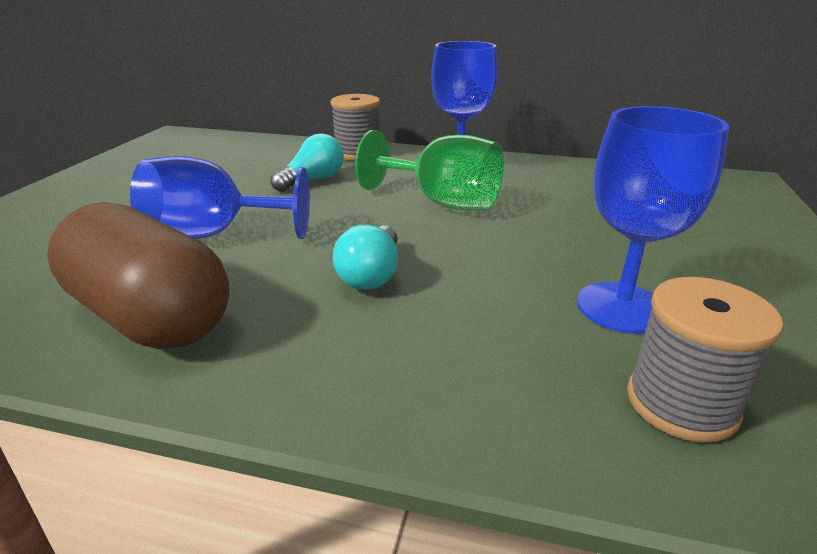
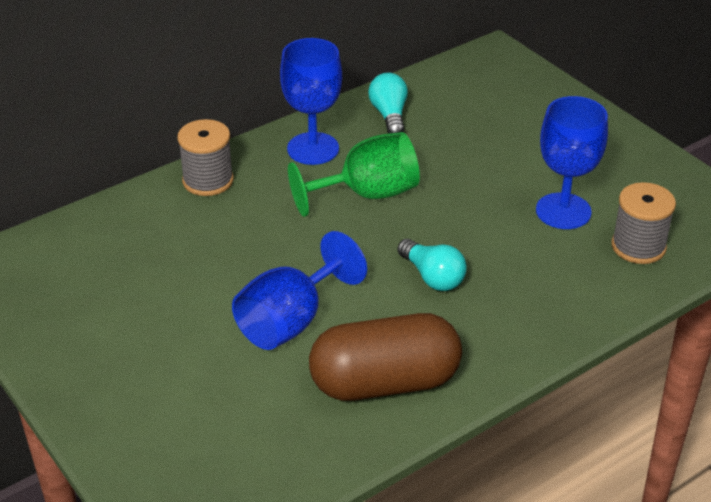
camera: 50 degrees left, 10 degrees up
turquoise light bulb [271,133,344,192] -> turquoise light bulb moved to [368,73,408,133]

